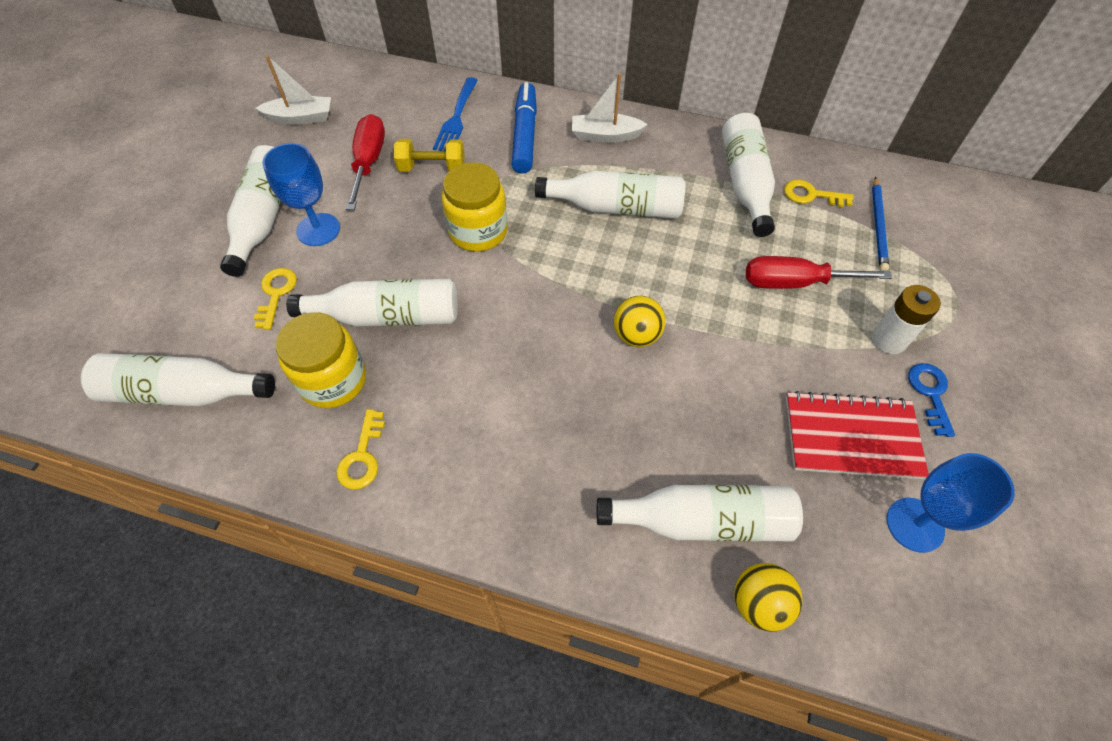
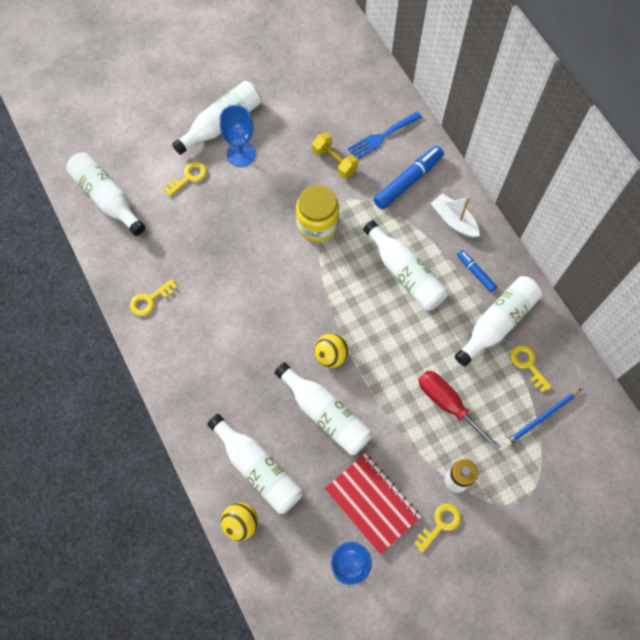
camera: 45 degrees right, 10 degrees up
white boat [255,55,331,125] -> none
yellow jar [276,312,366,408] -> none
white bottle [286,279,458,327] -> white bottle moved to [275,362,372,455]
red screwdriver [346,114,385,210] -> none
blue key [908,363,955,437] -> yellow key [414,503,461,553]
none -> blue marker [457,250,497,292]

